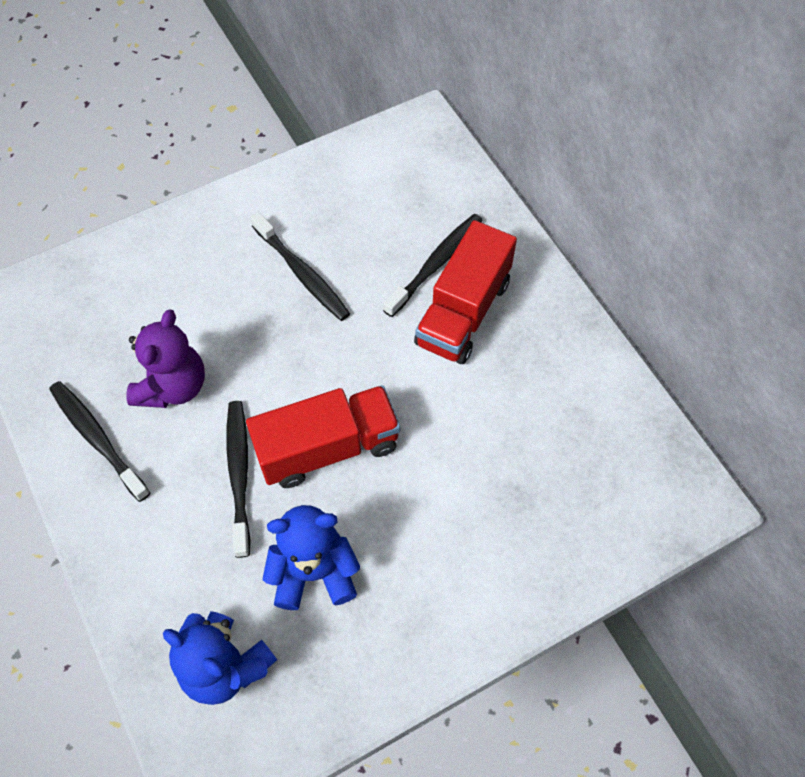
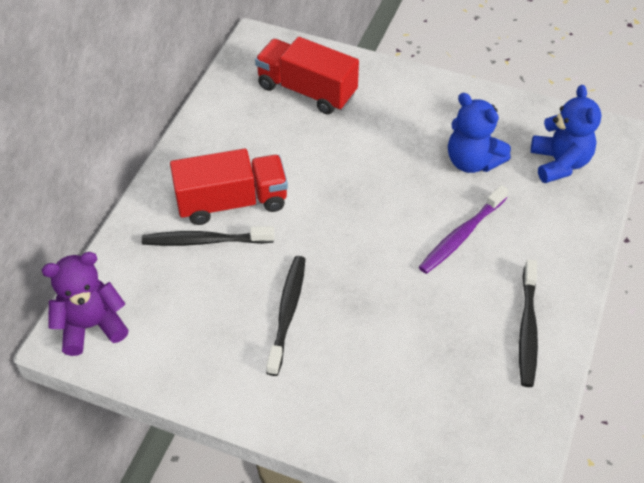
camera: 130 degrees left, 10 degrees down
purple teddy bear [127,309,205,408] -> purple teddy bear moved to [42,252,129,356]
black toothbrush [226,401,251,558] -> purple toothbrush [419,185,509,274]
red truck [246,385,400,488] -> red truck moved to [255,37,359,114]

